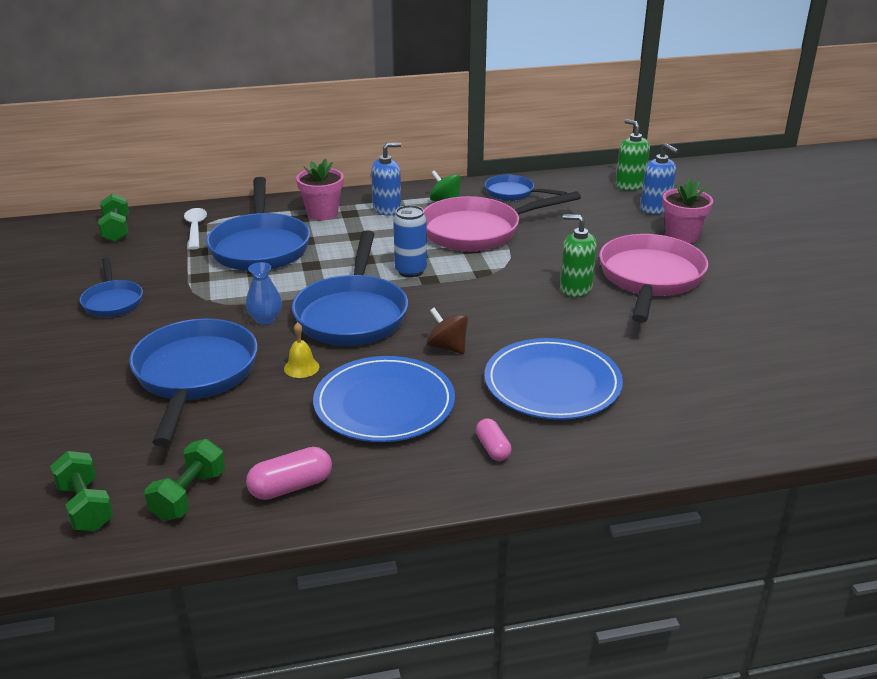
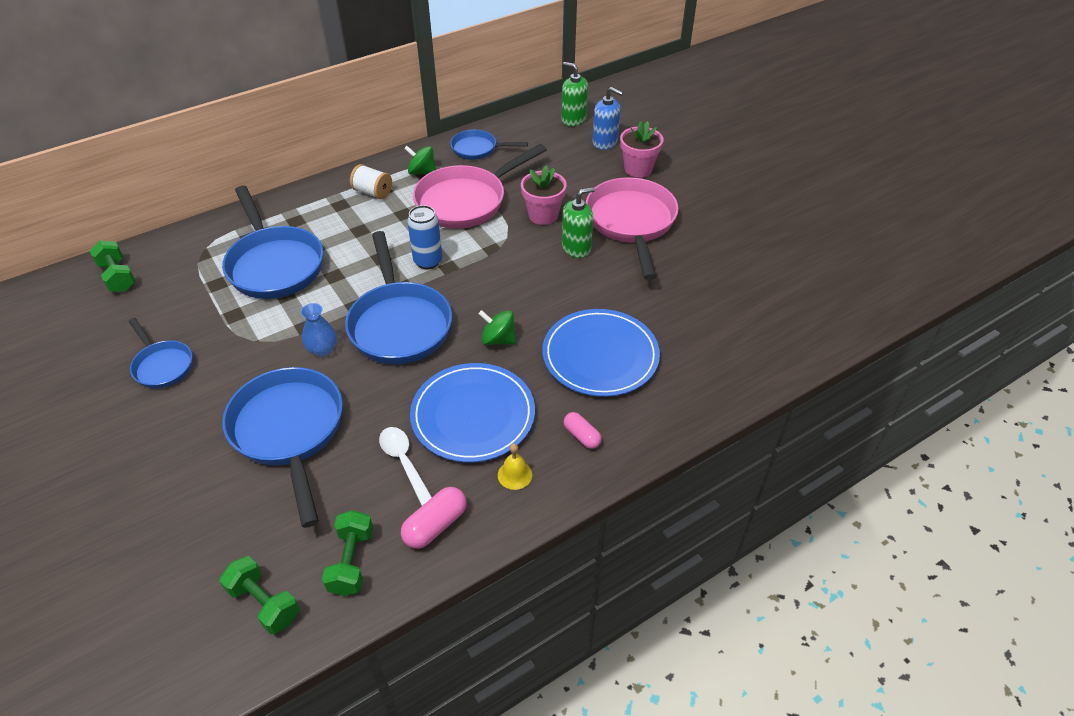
camera: 20 degrees left, 15 degrees up
white spoon [184,208,207,250] -> white spoon moved to [379,427,432,506]
yellow bell [284,322,319,378] -> yellow bell moved to [498,444,532,490]
pink flower pot [296,158,344,220] -> pink flower pot moved to [521,165,567,225]
blue soap dispenser [371,143,401,216] -> white spool [350,164,392,199]
brown spinning top [427,308,468,354] -> green spinning top [478,310,516,345]
green soap dispenser [560,214,597,297] -> green soap dispenser turned 150 degrees clockwise [562,187,595,258]

